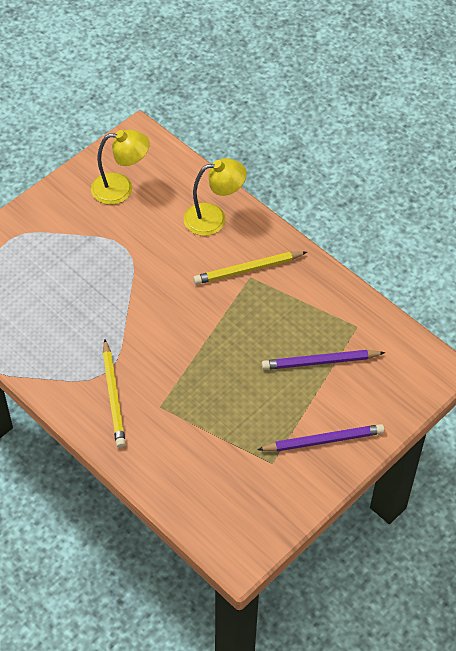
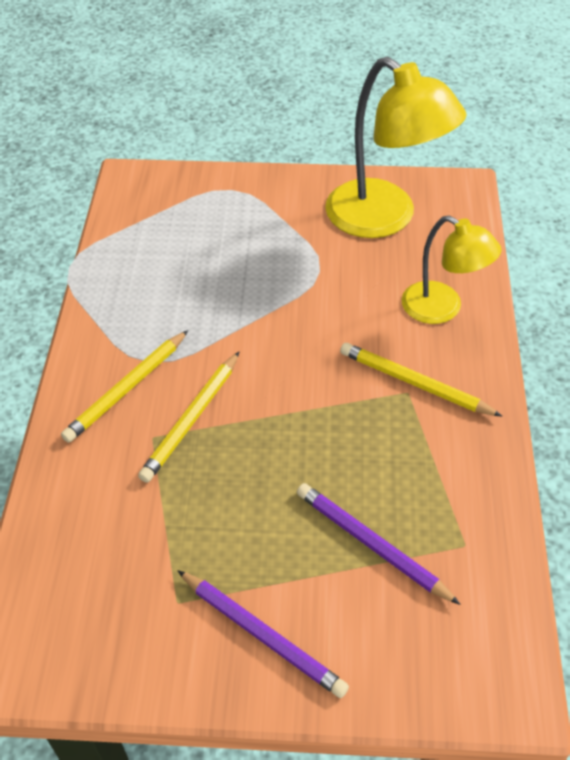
camera: 50 degrees right, 5 degrees down
yellow lamp [91,129,150,205] -> yellow lamp [325,57,466,238], size x1.63
none -> yellow pencil [138,352,239,483]

